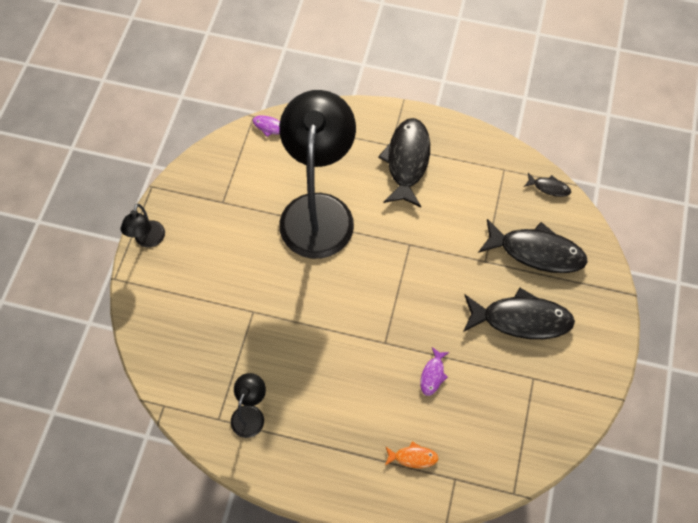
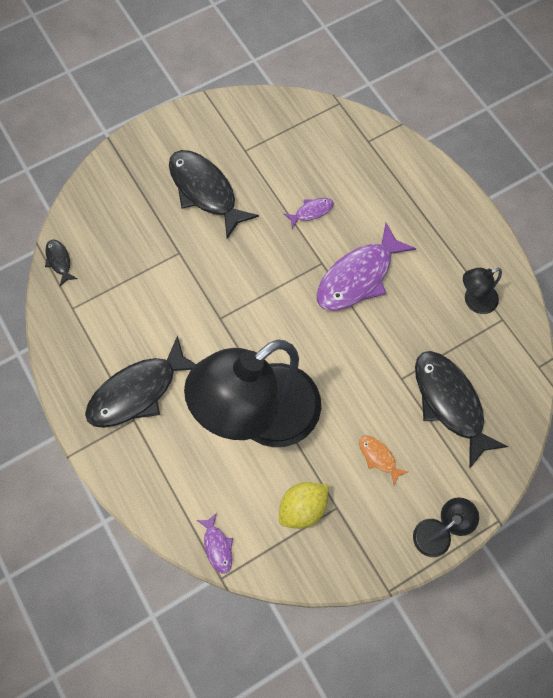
camera: 135 degrees left, 5 degrees up
orange fish [385,441,439,468] -> orange fish moved to [359,435,408,485]
black fish [478,219,588,273] -> black fish moved to [415,351,509,469]
none -> yellow lemon [279,482,328,529]
none -> purple fish [317,223,416,311]

